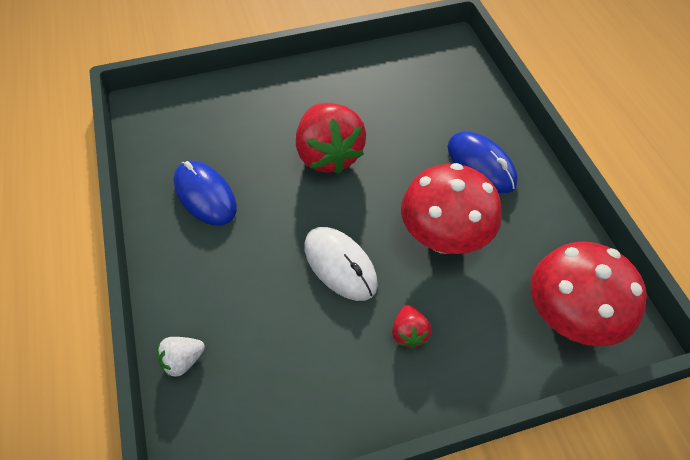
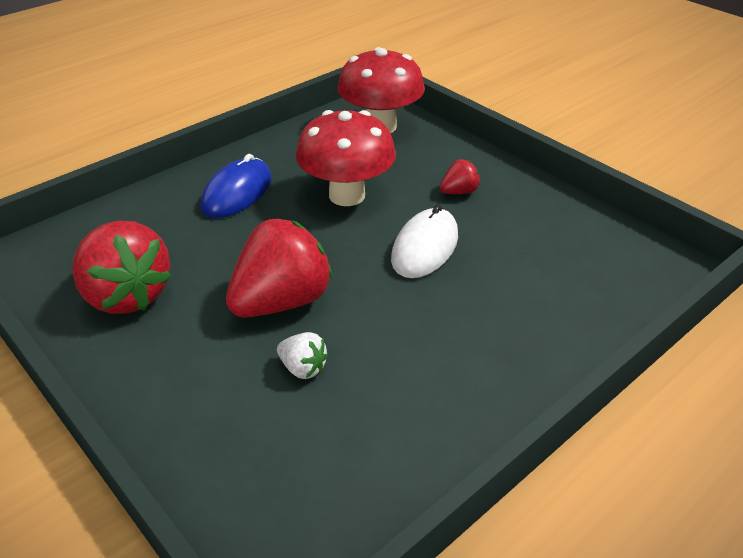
camera: 115 degrees left, 15 degrees down
white strawberry [157,337,205,377] -> white strawberry moved to [277,332,328,379]
blue mouse [173,161,237,226] -> none
none -> red strawberry [72,221,172,314]

